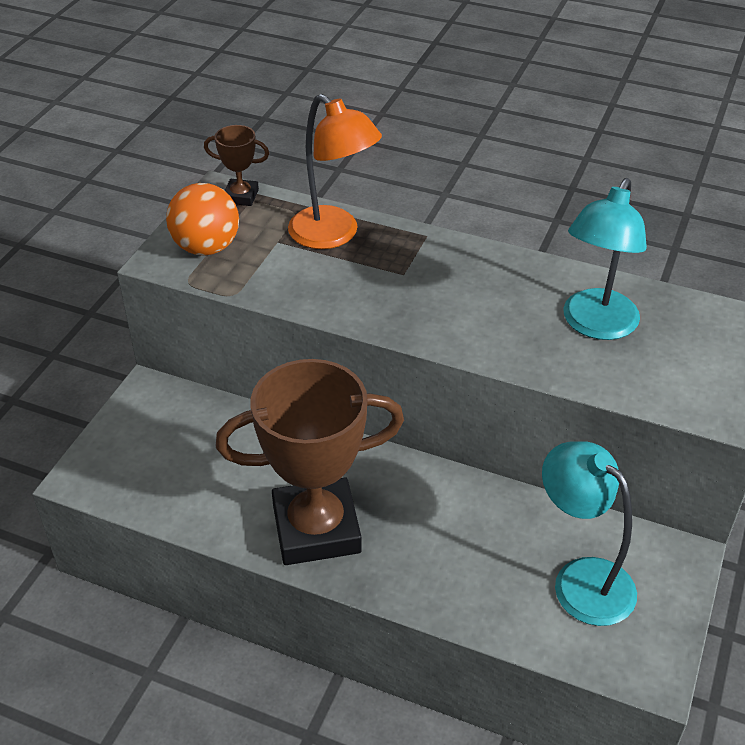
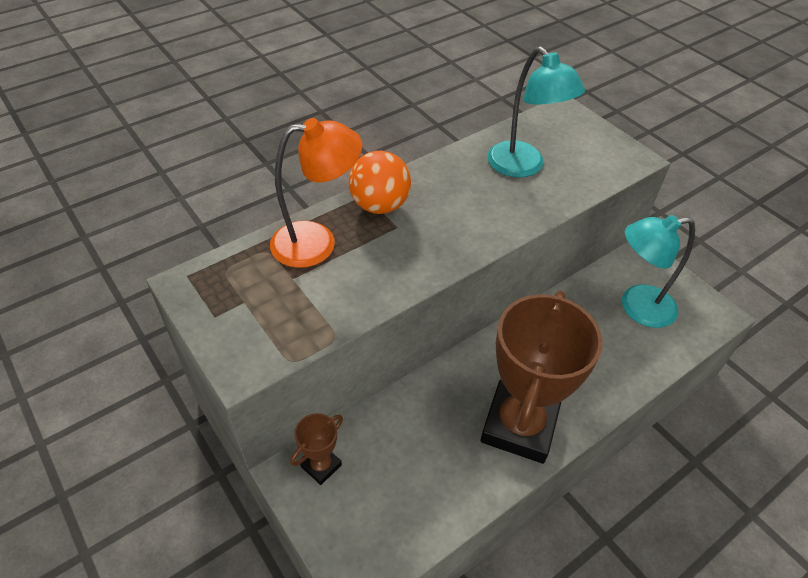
camera: 60 degrees left, 5 degrees up
orange ball [166,183,239,256] -> orange ball moved to [349,151,411,214]
brown trophy [204,125,269,206] -> brown trophy moved to [290,413,343,485]

